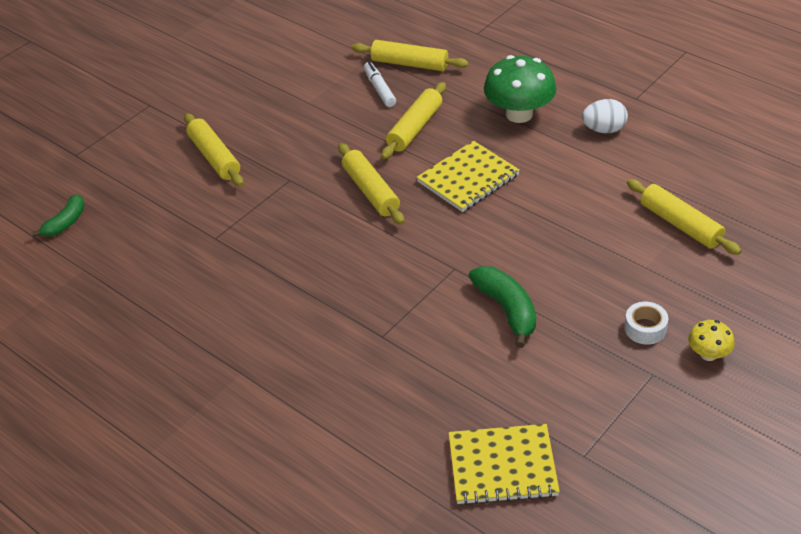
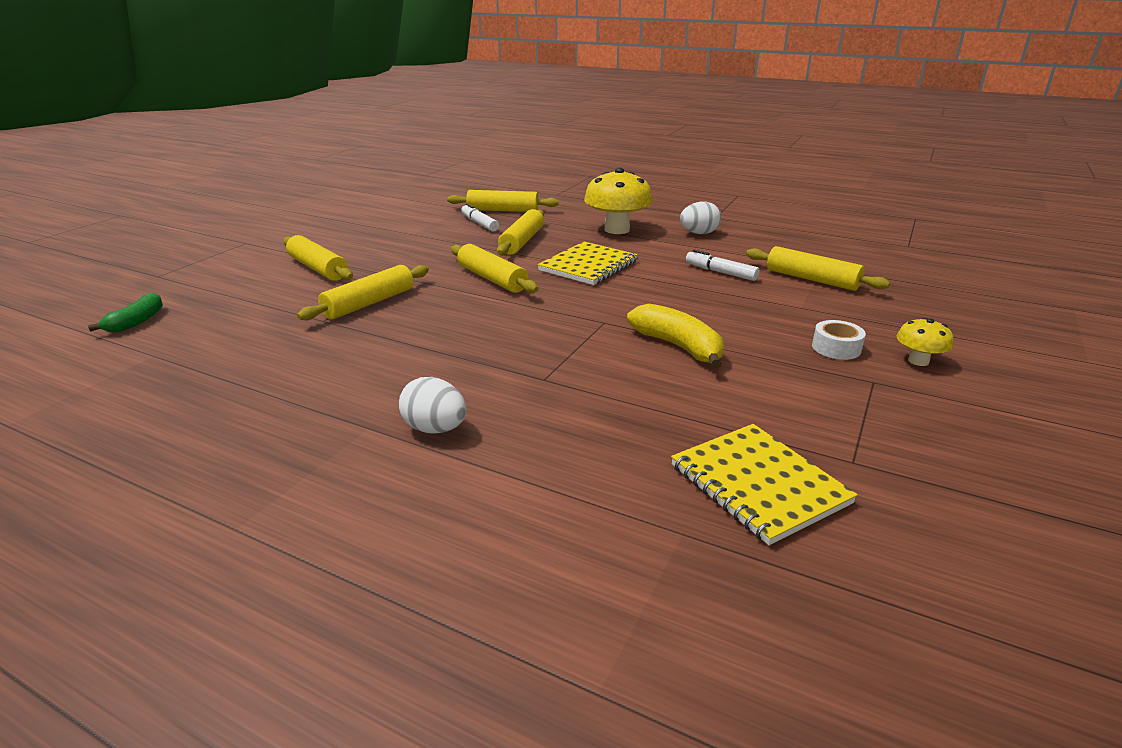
camera: 15 degrees left, 15 degrees down
yellow notebook [449,424,560,505] -> yellow notebook turned 75 degrees clockwise [671,424,858,545]
green banana [468,266,536,348] -> yellow banana [627,304,724,369]
green mushroom [484,55,557,123] -> yellow mushroom [584,168,653,234]
none -> yellow rolling pin [297,265,429,321]
none -> white egg [399,377,467,434]
none -> white marker [686,249,760,281]

